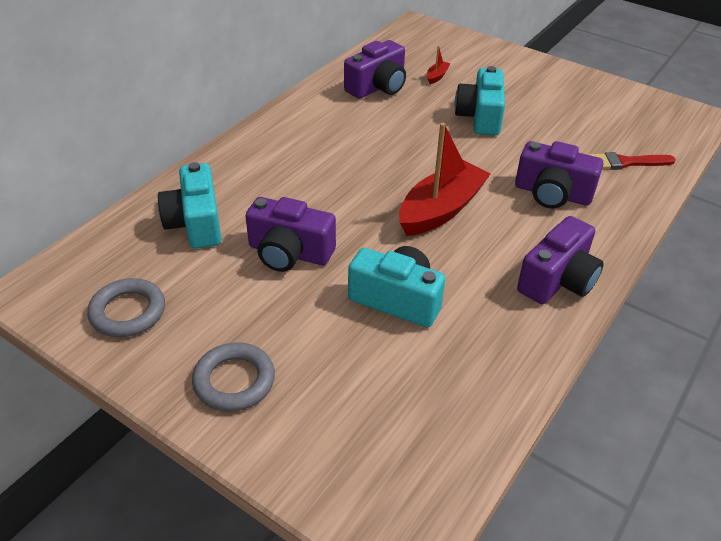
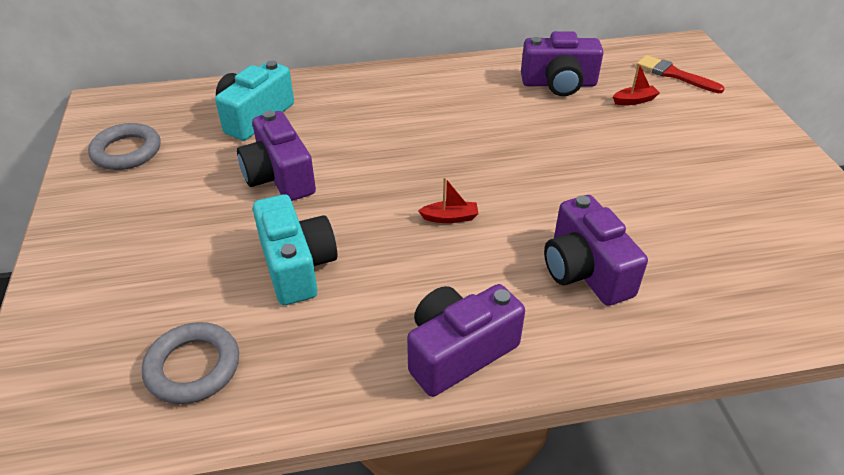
camera: 45 degrees right, 0 degrees up
grey ring [192,342,275,412] -> grey ring moved to [142,322,239,404]
red boat [399,123,491,236] -> red boat [418,177,479,223], size x0.41
turquoise camera [455,66,505,136] -> none
purple camera [517,216,604,304] -> purple camera turned 150 degrees clockwise [407,284,525,397]
red brush [588,152,676,170] -> red brush moved to [636,55,725,93]

